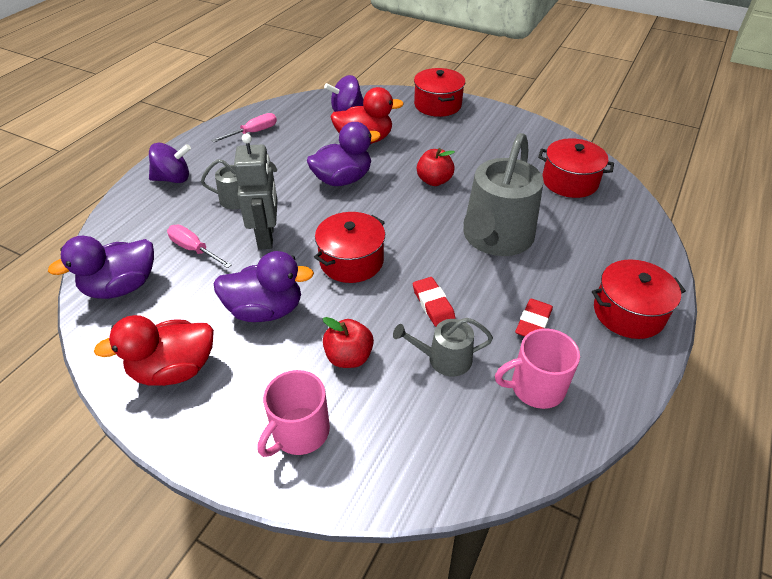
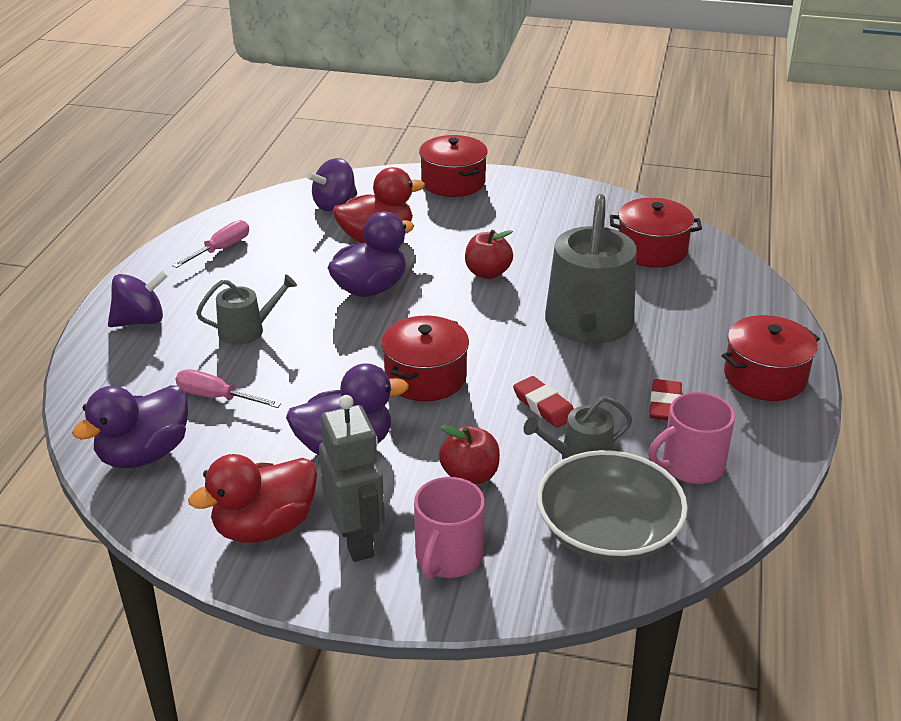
camera: 15 degrees left, 10 degrees down
grey robot [234,133,278,250] -> grey robot moved to [319,395,385,562]
none -> grey bowl [537,450,688,563]

